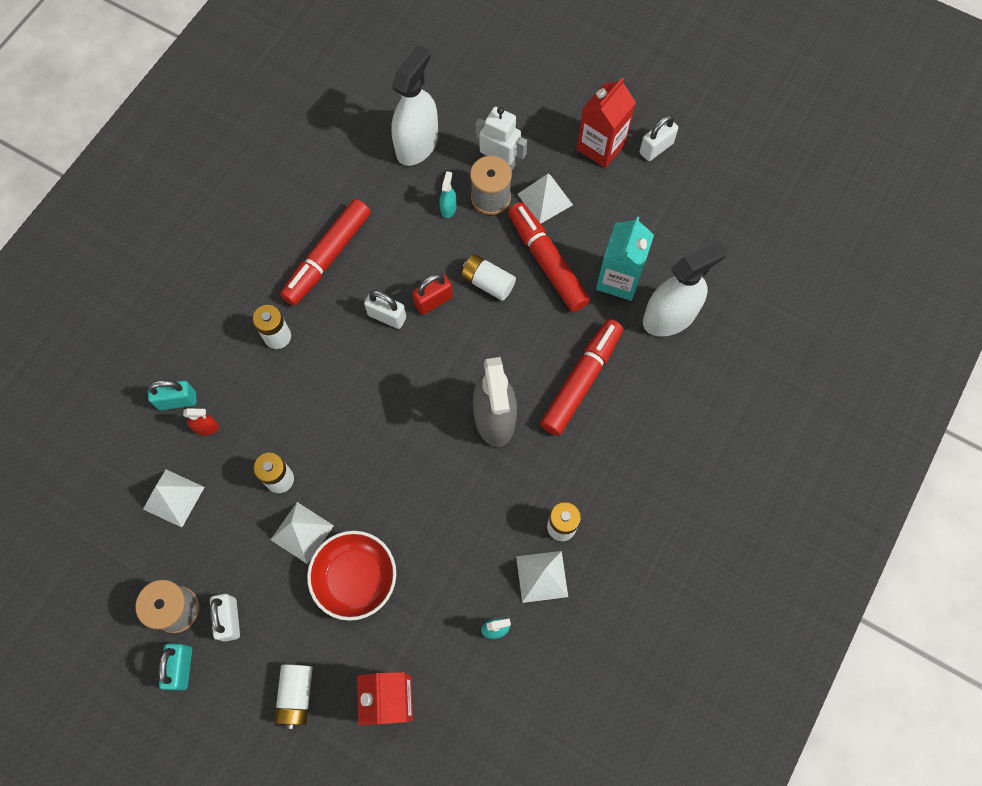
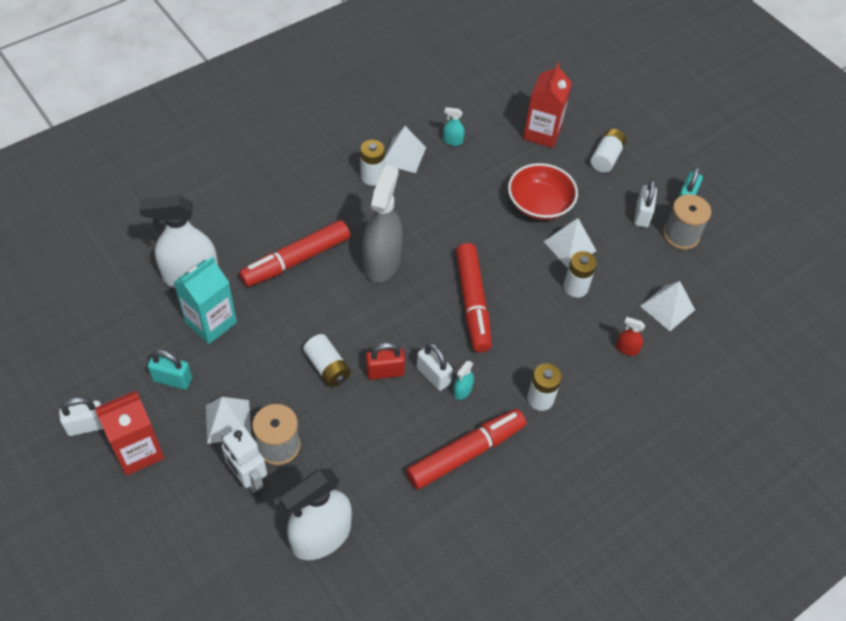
camera: 160 degrees left, 15 degrees down
turquoise padlock [148,380,196,410] -> turquoise padlock moved to [147,350,192,390]
turquoise spray bottle [440,171,457,218] -> turquoise spray bottle moved to [453,361,474,400]
red marker [508,202,590,312] -> red marker moved to [456,243,492,352]

